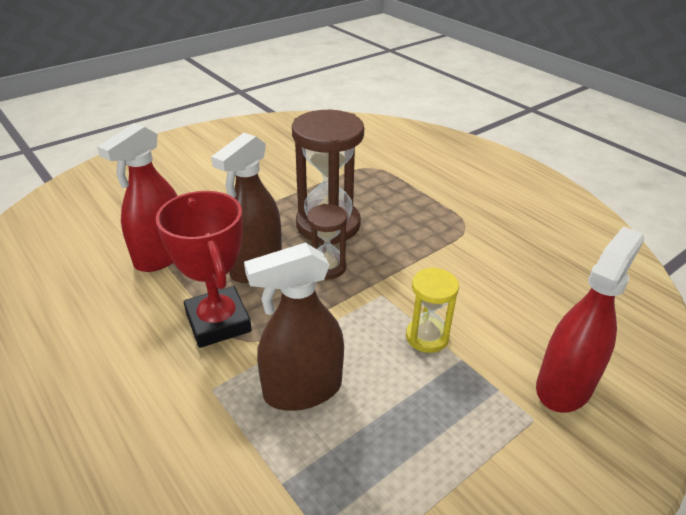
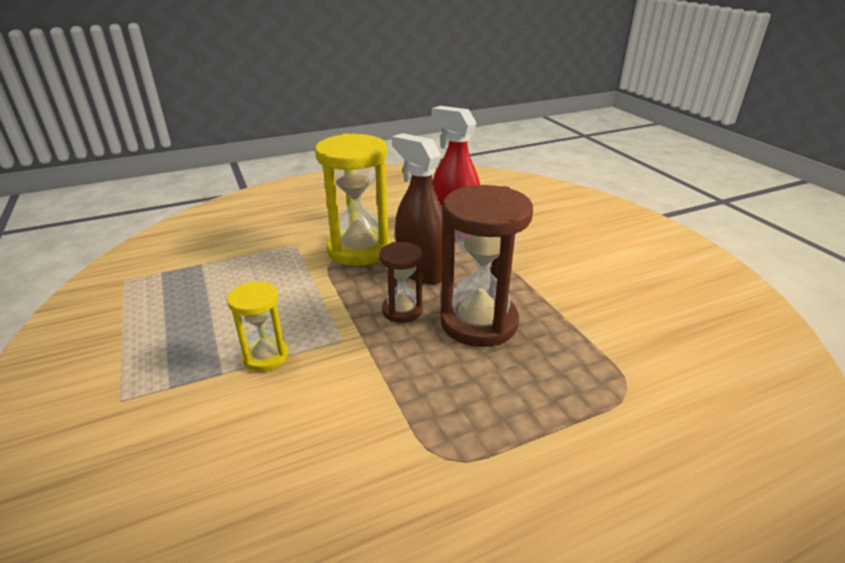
camera: 105 degrees right, 5 degrees down
red trophy [156,191,252,348] -> yellow hourglass [315,133,391,266]
brown spray bottle [244,242,344,411] -> none
red spray bottle [536,226,644,413] -> none

